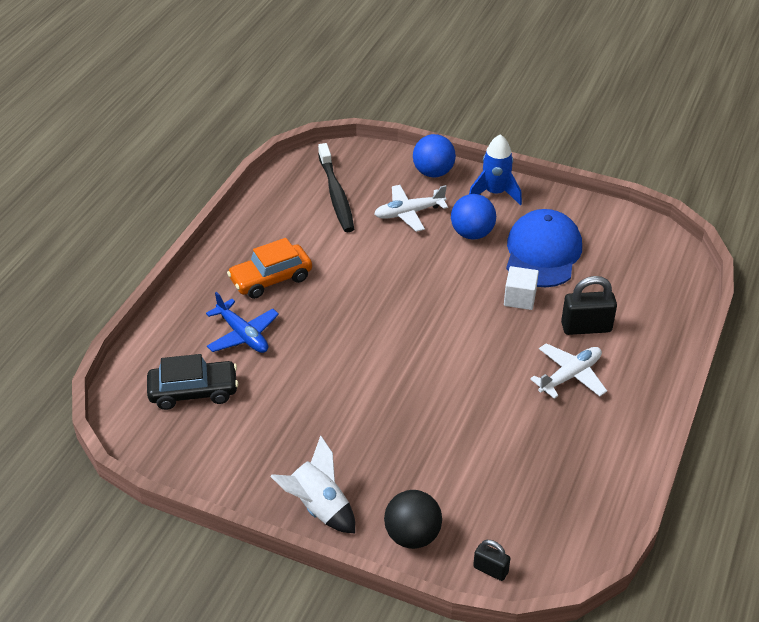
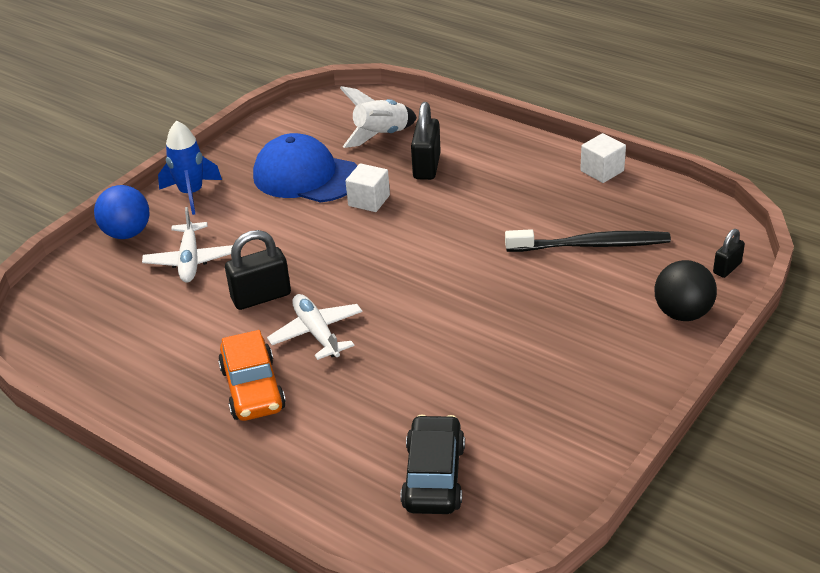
camera: 75 degrees left, 5 degrees down
blue plane [206,292,279,353] -> none
white rocket [270,435,355,533] -> white rocket moved to [340,86,417,148]
black toothbrush [318,143,354,232] -> black toothbrush moved to [505,229,671,252]
blue ball [451,194,496,240] -> none
white plane [530,343,607,399] -> white plane moved to [267,294,362,360]
none -> black padlock [225,230,291,310]
none -> white cube [580,133,626,183]

